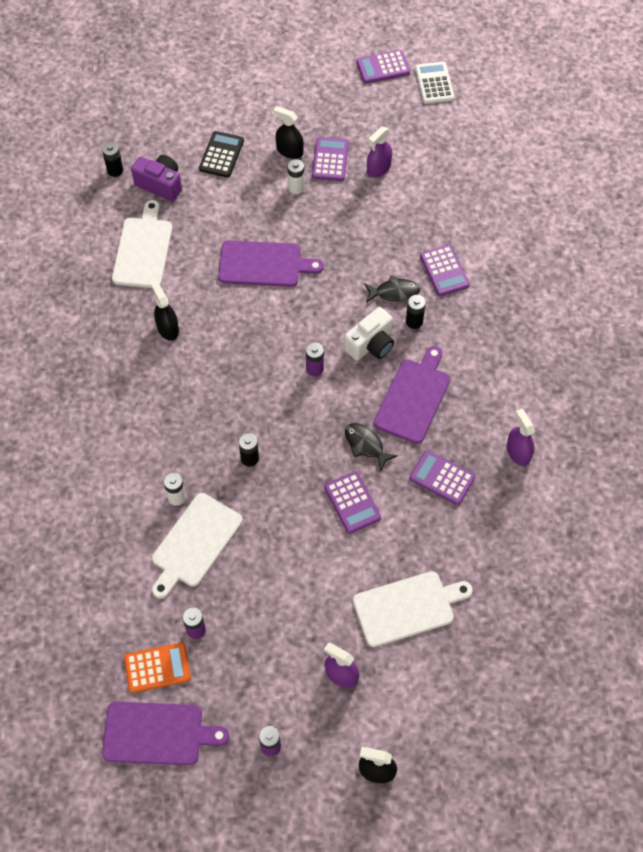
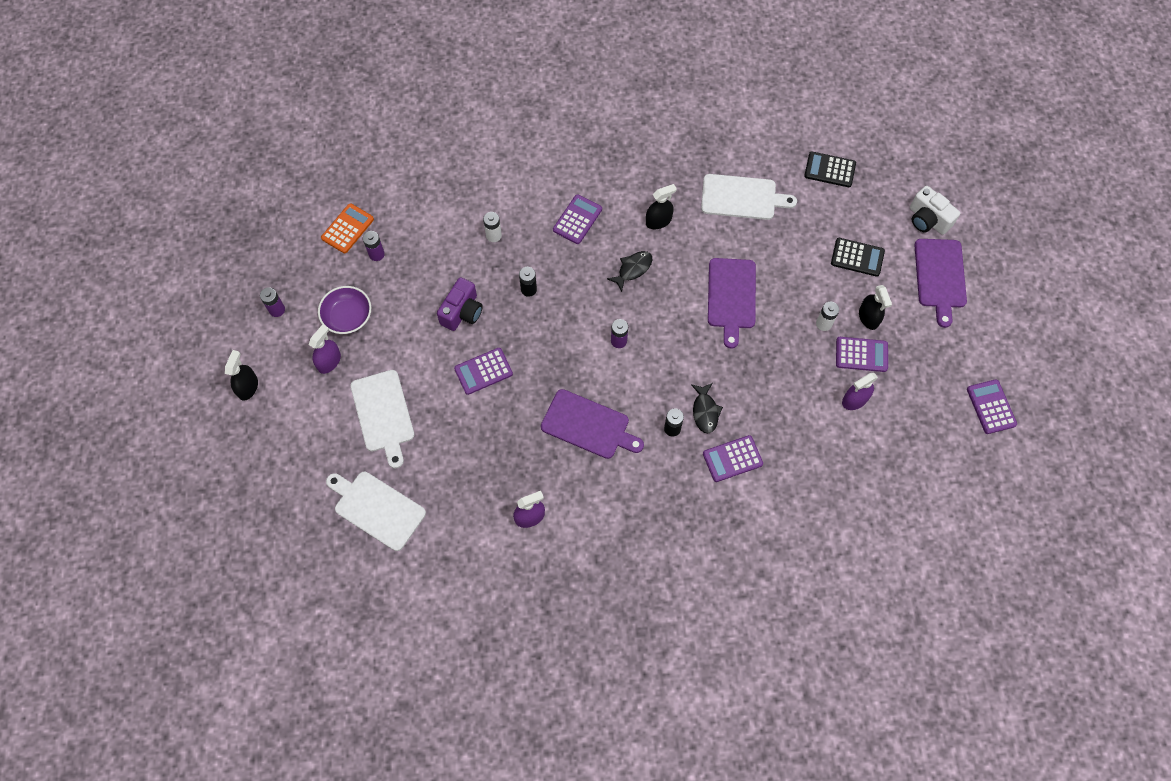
camera: 90 degrees right, 5 degrees up
black battery [102,142,123,177] -> black calculator [804,151,856,187]
purple cutting board [102,702,229,765] -> purple cutting board moved to [914,239,967,328]
orange calculator [124,643,191,693] -> orange calculator turned 135 degrees counterclockwise [321,203,374,253]
purple camera [131,155,182,202] -> purple camera moved to [437,277,483,331]
white cutting board [152,493,242,599] -> white cutting board moved to [326,472,426,551]
black spray bottle [274,106,304,159] -> black spray bottle turned 135 degrees clockwise [859,285,892,330]
white camera [344,307,394,360] -> white camera moved to [910,186,960,235]
black fish [345,423,398,471] -> black fish moved to [607,251,652,292]
purple spray bottle [367,127,392,178] -> purple spray bottle turned 75 degrees counterclockwise [842,373,878,410]
purple calculator [409,450,476,505] -> purple calculator moved to [553,194,602,244]
white calculator [415,62,454,104] -> none
none -> purple bowl [318,286,371,334]

